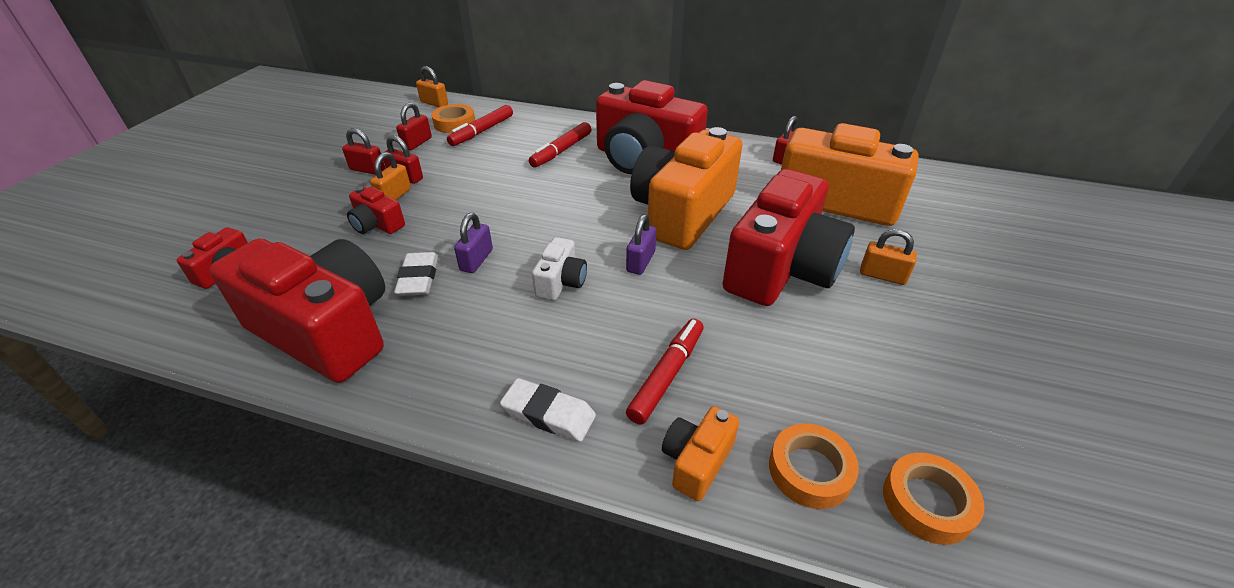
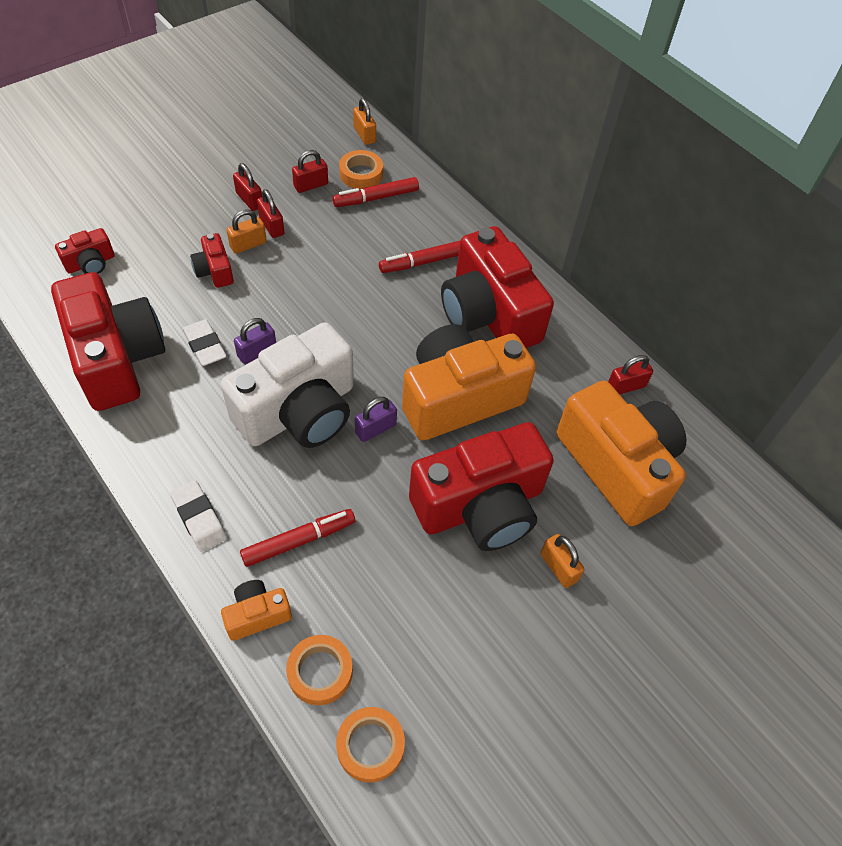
camera: 30 degrees right, 15 degrees up
white eraser [394,252,438,296] -> white eraser turned 60 degrees counterclockwise [182,319,227,366]
white camera [532,237,587,301] -> white camera [221,322,354,448], size x2.27

